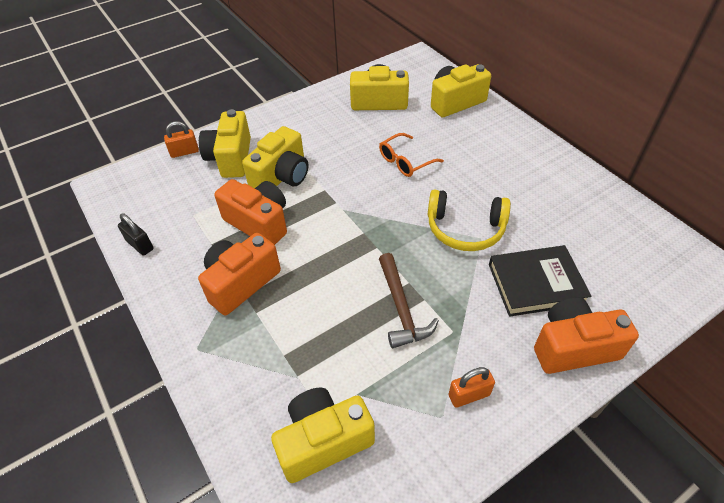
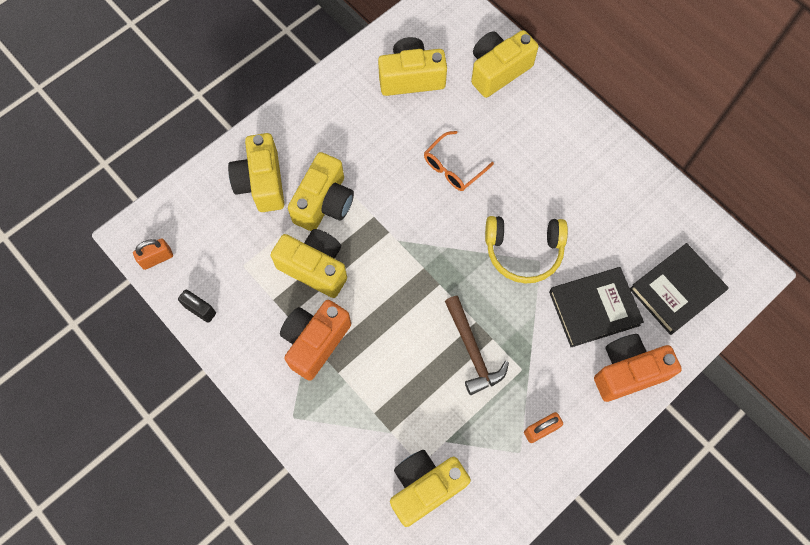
camera: 10 degrees left, 20 degrees up
orange padlock [164,121,199,158] -> orange padlock moved to [133,238,173,270]
orange camera [214,179,287,245] -> yellow camera [271,229,347,298]
none -> black book [630,243,729,335]

